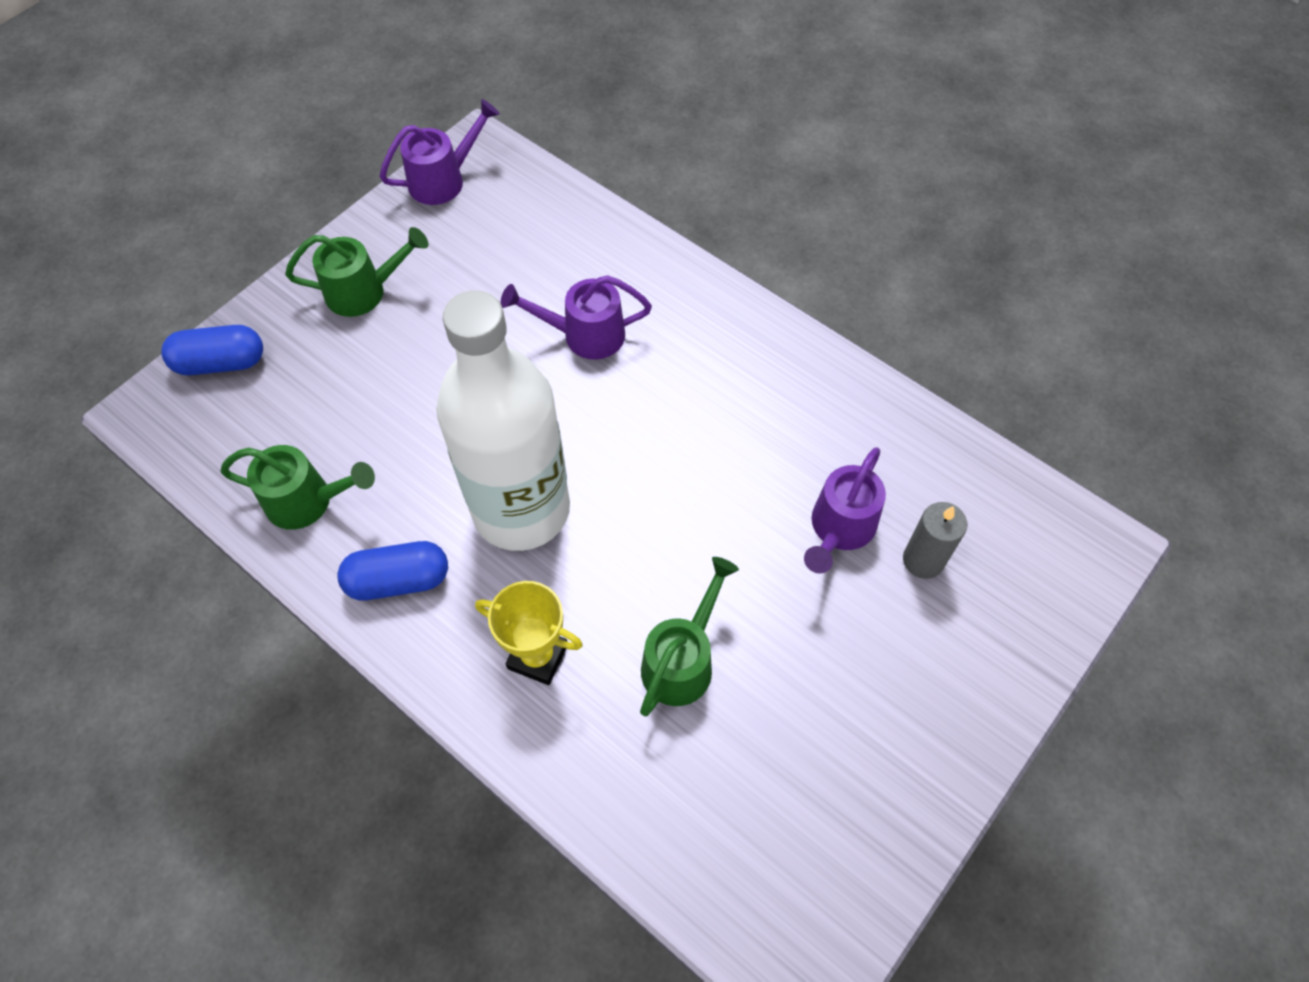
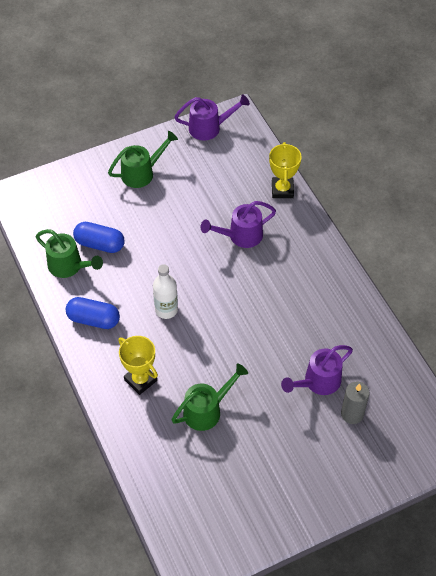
camera: 25 degrees right, 5 degrees down
blue capsule [161,325,263,375] -> blue capsule moved to [73,222,125,253]
green watering can [285,227,428,317] -> green watering can turned 45 degrees counterclockwise [108,131,178,188]
white bottle [436,290,570,551] -> white bottle [153,264,178,319], size x0.44
purple watering can [500,275,652,360] -> purple watering can turned 45 degrees counterclockwise [201,201,276,248]
none -> yellow trophy [269,142,302,198]

